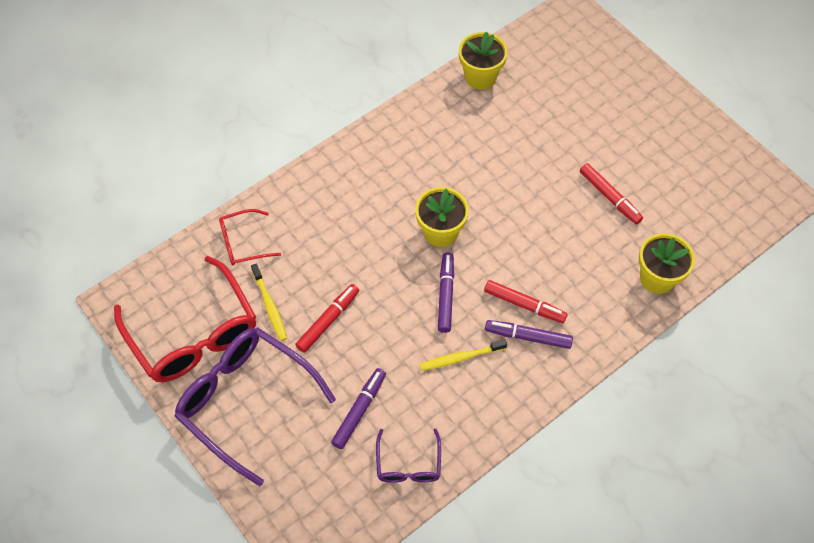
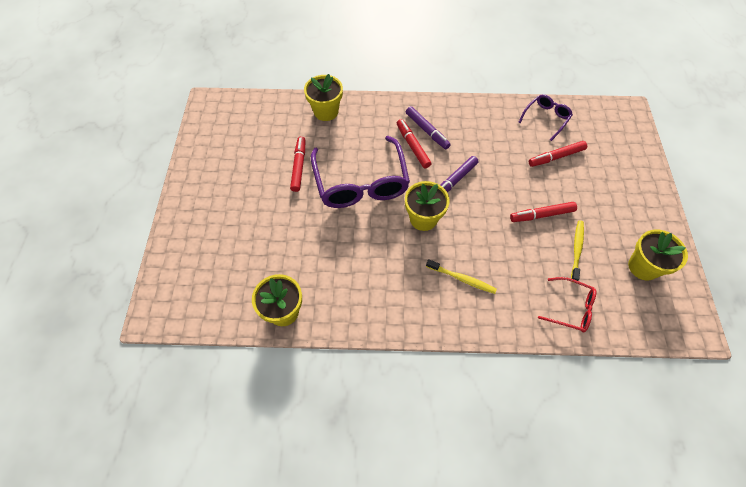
camera: 140 degrees left, 0 degrees up
red glasses [114,256,256,382] -> yellow flower pot [628,230,688,281]
purple glasses [174,328,336,486] -> purple glasses moved to [311,136,410,208]
purple marker [331,368,386,449] -> red marker [529,141,587,167]
yellow toothbrush [419,339,507,371] -> yellow toothbrush moved to [426,259,497,294]

